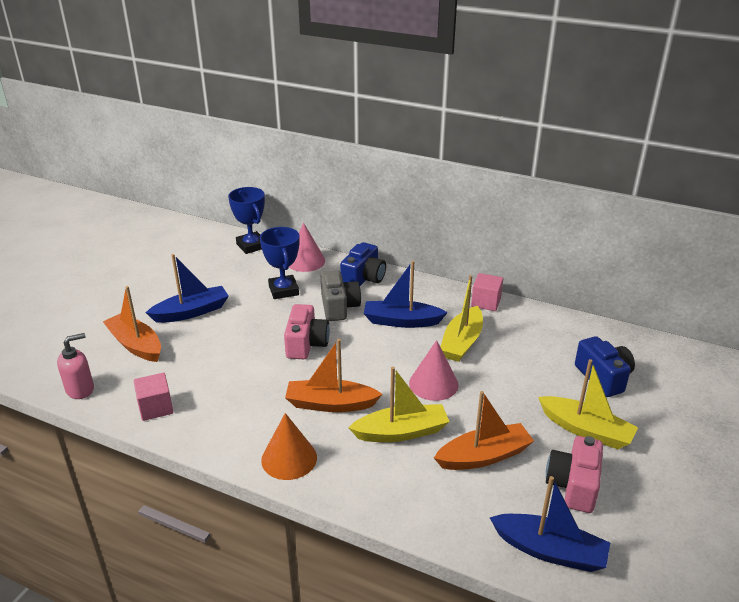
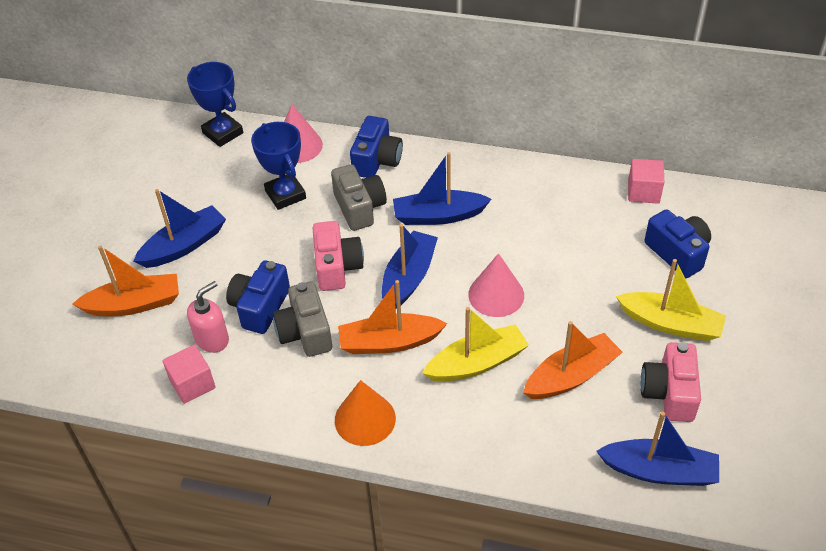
camera: 10 degrees left, 15 degrees up
pink soap dispenser [57,333,94,399] -> pink soap dispenser moved to [187,281,229,353]
orange boat [103,286,161,362] -> orange boat turned 135 degrees clockwise [73,246,179,316]
yellow boat [440,275,483,362] -> none
pink cube [471,273,503,311] -> pink cube moved to [628,159,664,204]
none -> blue camera [226,260,290,334]
none -> grey camera [273,281,332,357]
none -> blue boat [382,224,438,309]

